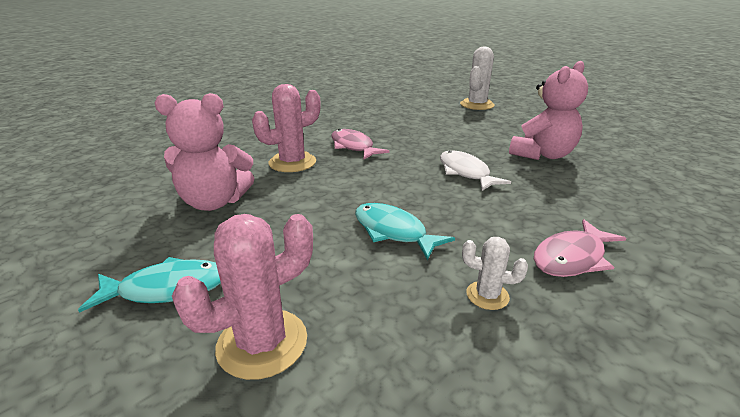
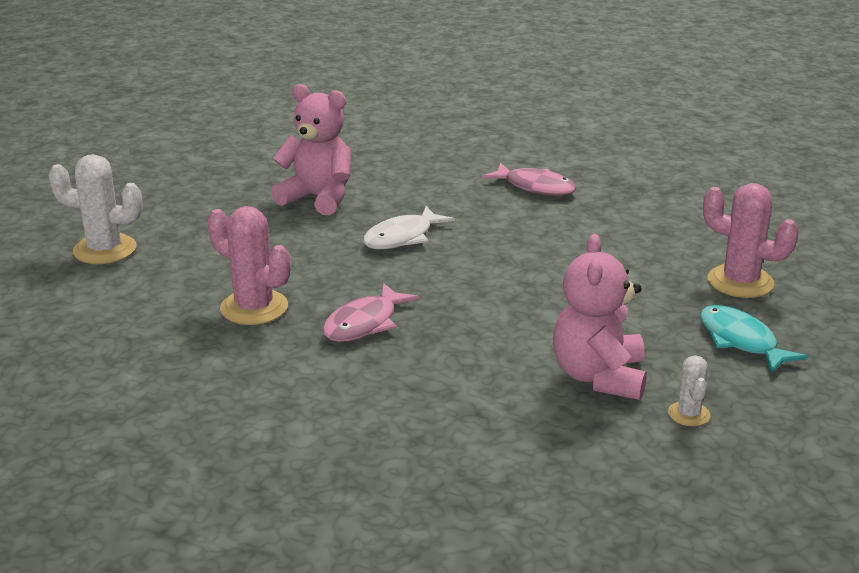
camera: 110 degrees left, 0 degrees up
pink teddy bear [154,93,254,211] -> pink teddy bear turned 150 degrees counterclockwise [553,234,647,400]
pink cactus [252,84,321,172] -> pink cactus moved to [208,206,291,325]
turquoise fish [355,203,455,260] -> none
white cactus [462,237,528,310] -> white cactus moved to [668,355,710,426]

